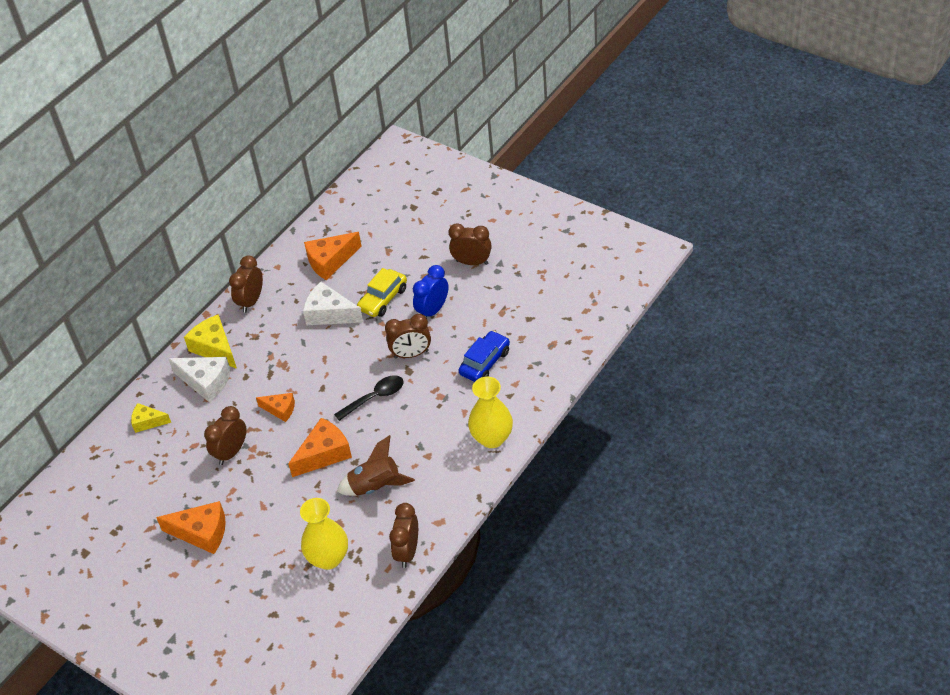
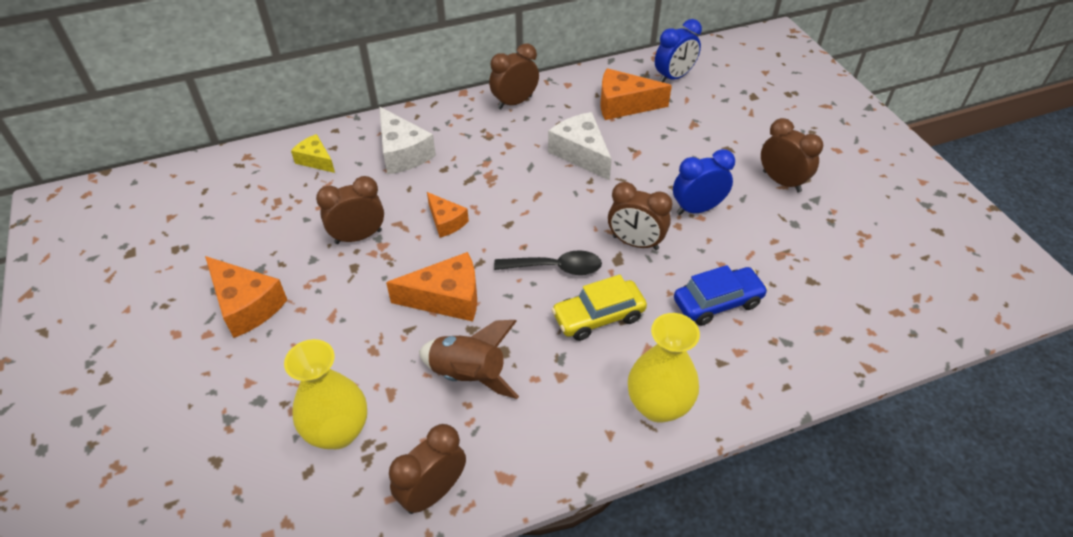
camera: 30 degrees right, 0 degrees up
yellow cheese [184,314,237,369] -> none
yellow car [357,268,407,317] -> yellow car moved to [551,275,647,341]
none -> blue clock [655,19,702,83]

